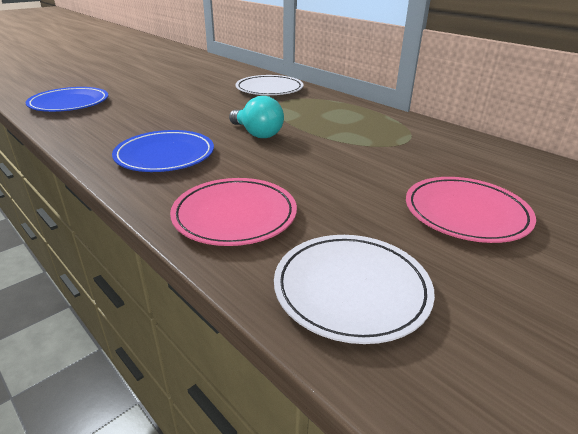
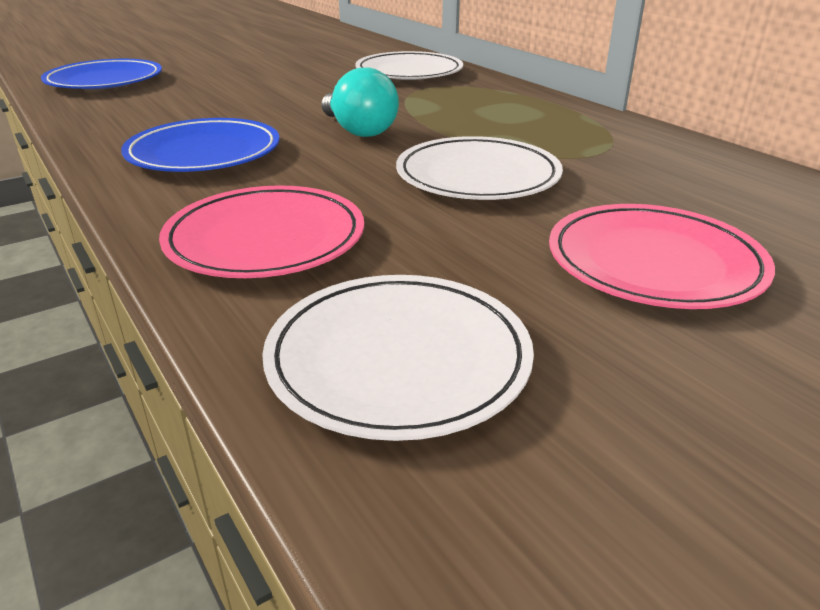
camera: 10 degrees right, 0 degrees up
none -> white plate [396,136,563,200]

